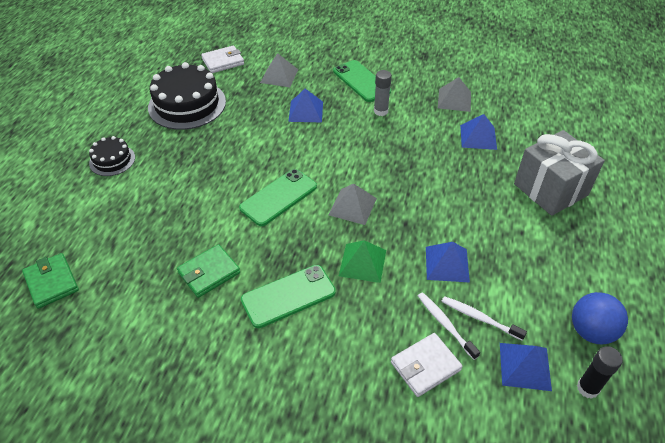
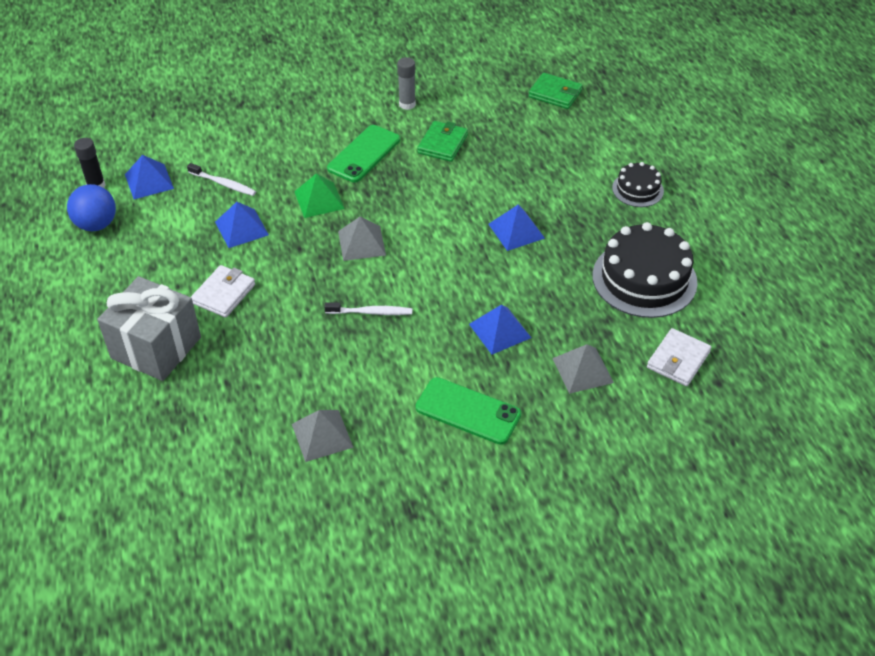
camera: 150 degrees right, 0 degrees up
green phone [239,169,317,226] -> none
grey glue stick [374,70,392,116] -> grey glue stick moved to [397,57,416,110]
white wallet [391,333,463,397] -> white wallet moved to [191,265,255,318]
white toothbrush [441,296,527,340] -> white toothbrush moved to [324,302,412,315]
blue pyramid [460,114,497,150] -> blue pyramid moved to [489,204,545,251]

